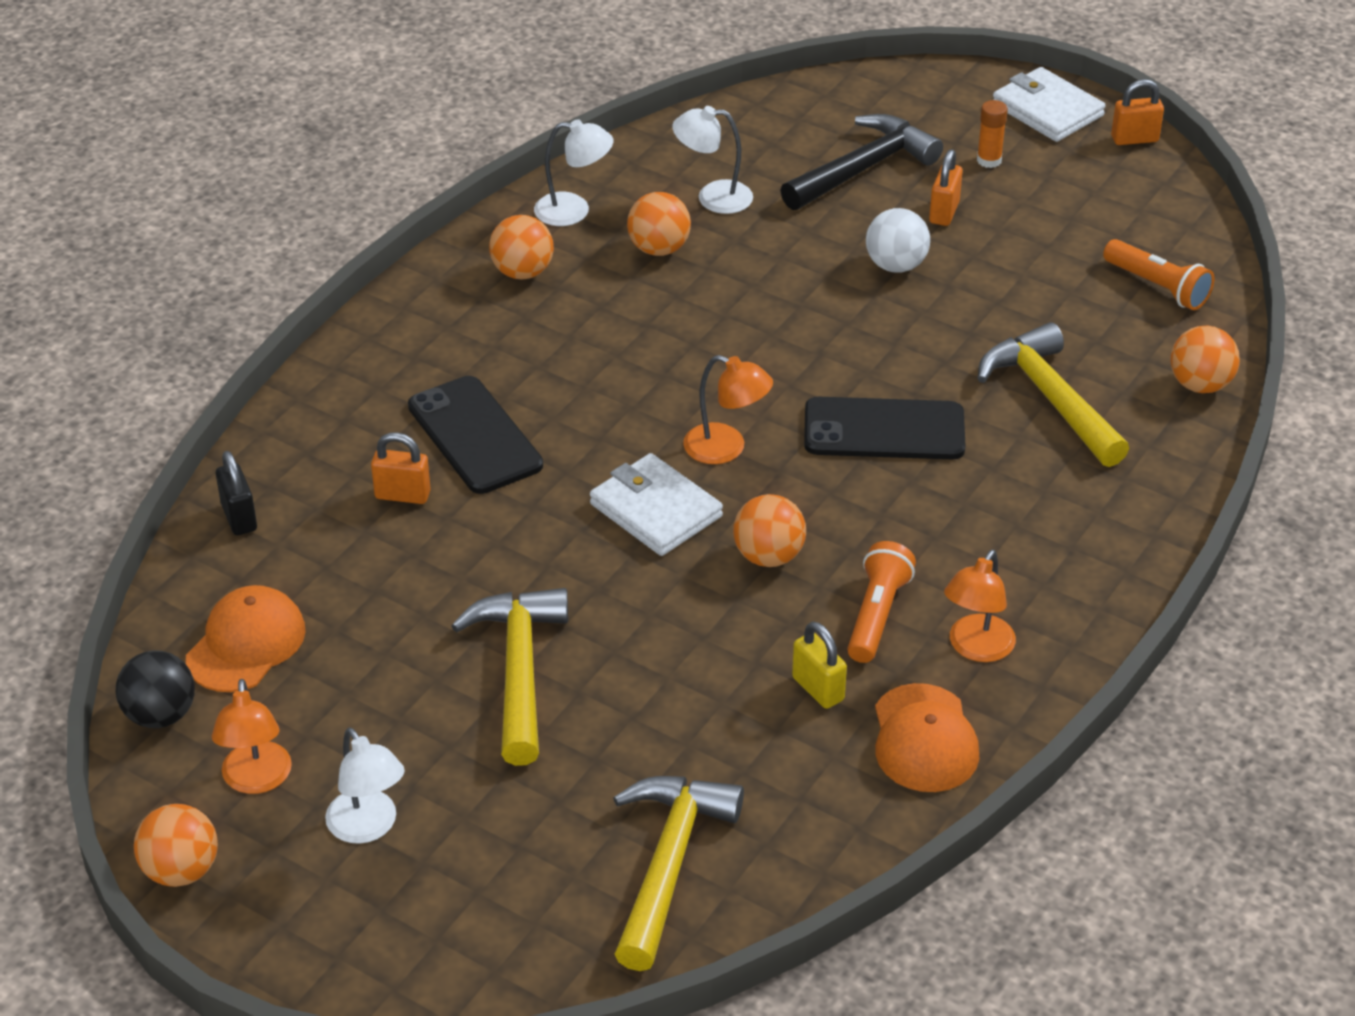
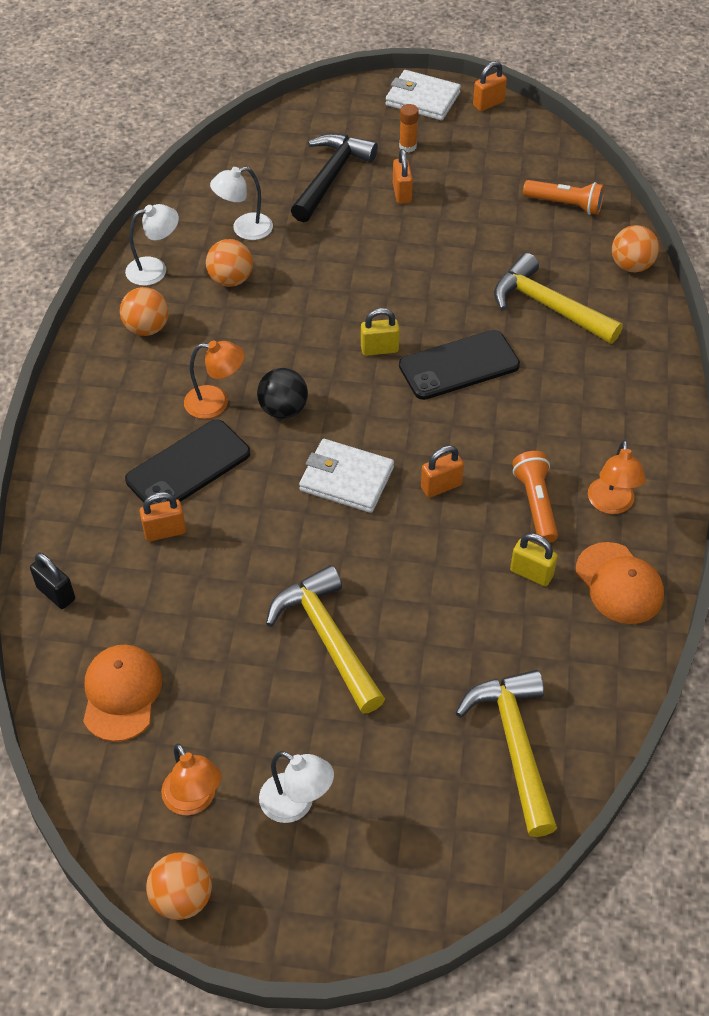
camera: 25 degrees left, 10 degrees up
black ball [116,650,195,728] -> black ball moved to [257,368,308,419]
black phone [408,376,543,494] -> black phone turned 75 degrees counterclockwise [125,419,250,505]
orange lamp [683,355,773,464] -> orange lamp moved to [184,340,245,419]
orange ball [733,494,806,567] -> orange padlock [421,445,464,498]
white ball [866,208,930,273] -> none
none -> yellow padlock [361,308,400,356]

